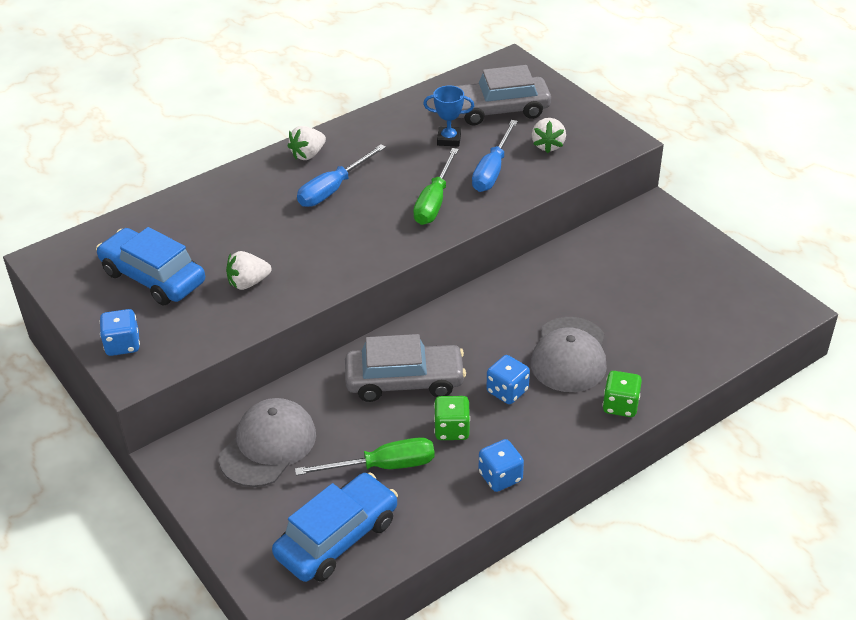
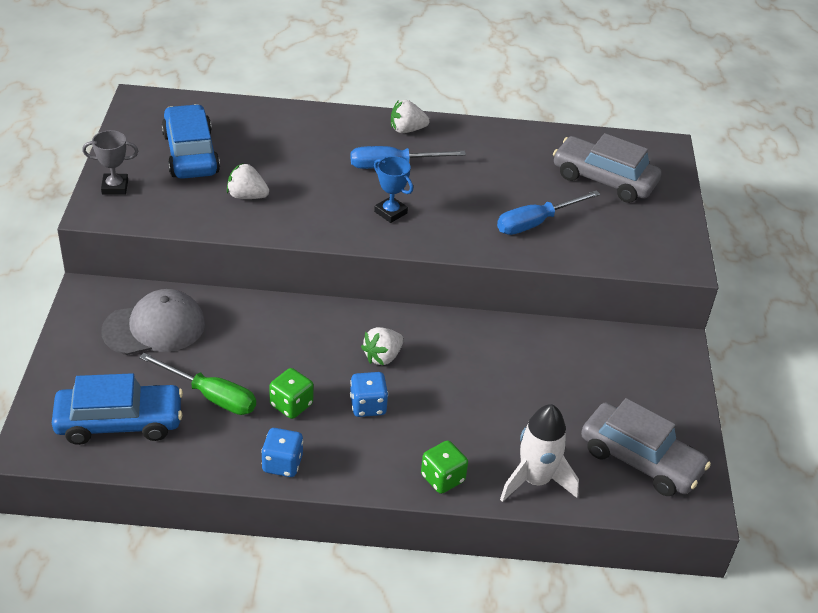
camera: 35 degrees right, 0 degrees up
blue dice [100,309,140,356] -> grey trophy [82,130,138,195]
grey car [345,334,466,402] -> grey car moved to [581,398,711,496]
green screwdriver [413,148,459,225] -> none
blue trophy [423,86,474,147] -> blue trophy moved to [374,156,413,223]
grey cap [531,317,607,392] -> none
white strawberry [532,118,566,153] -> white strawberry moved to [361,327,404,365]
none -> white rocket [500,404,579,502]

